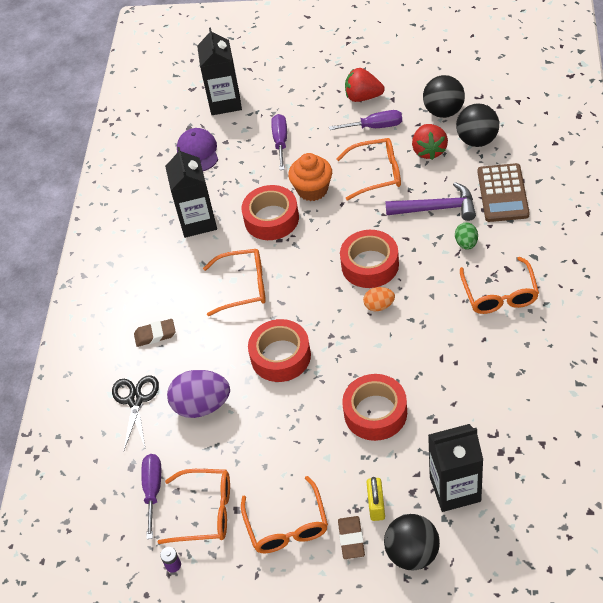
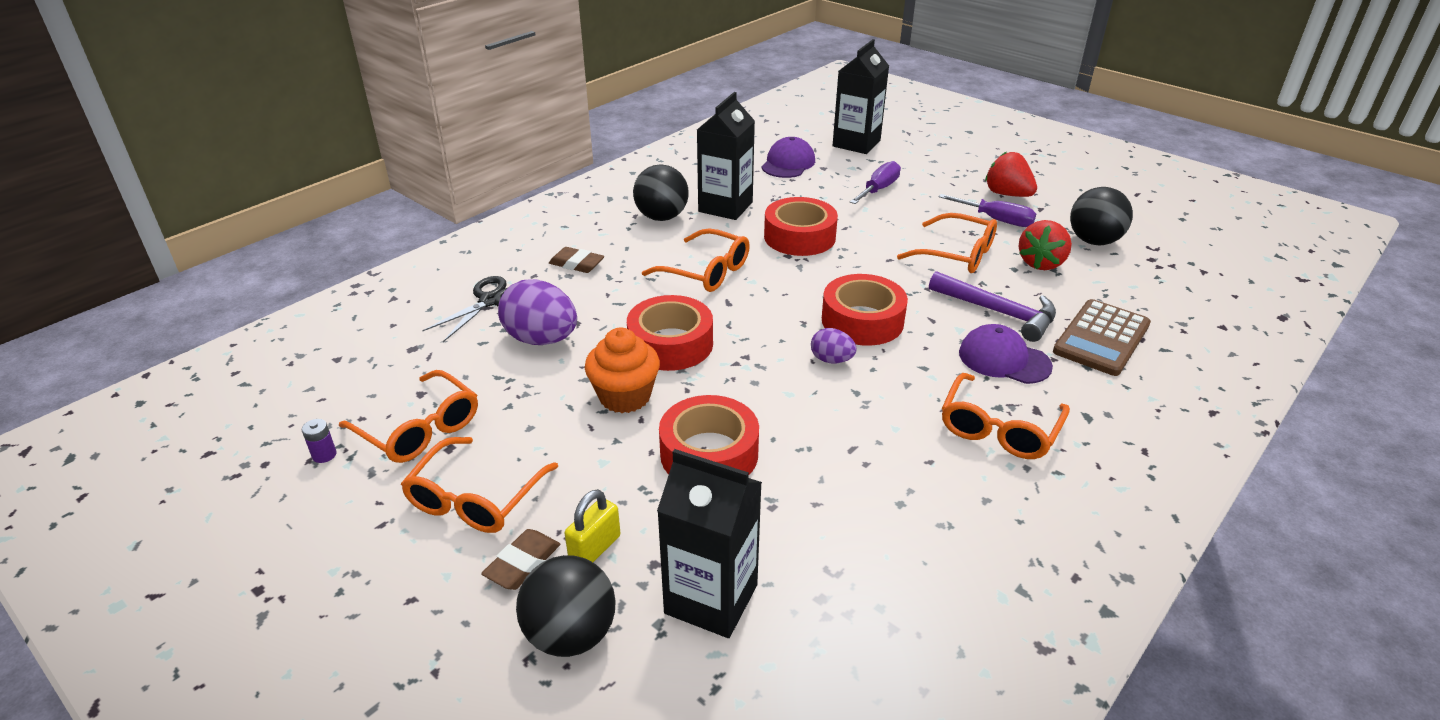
camera: 30 degrees right, 15 degrees down
purple screwdriver [141,454,161,539] -> none
orange cupcake [288,153,332,201] -> orange cupcake moved to [585,328,660,413]
orange egg [363,287,395,311] -> purple egg [811,328,857,364]
green egg [455,223,478,250] -> purple cap [959,324,1053,384]
black ball [456,104,499,147] -> black ball moved to [633,164,689,221]

